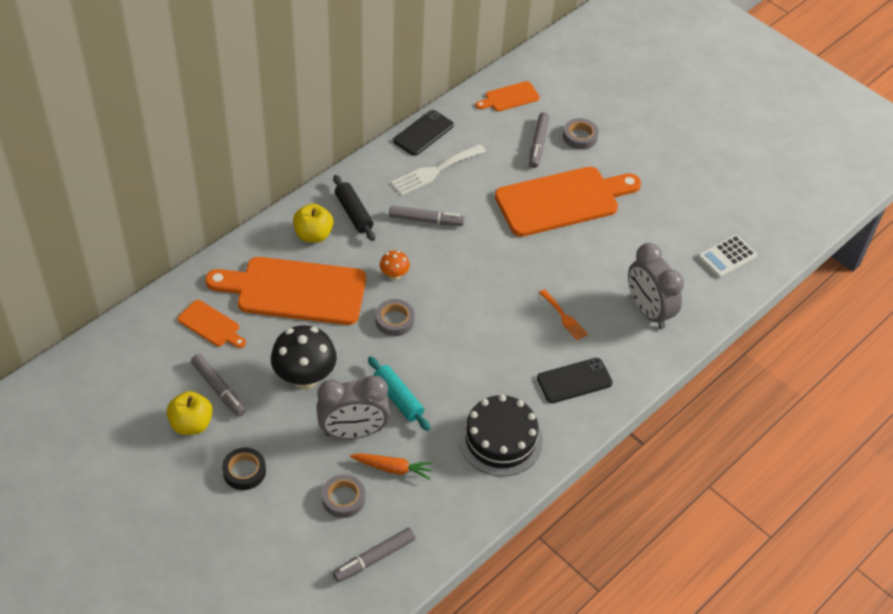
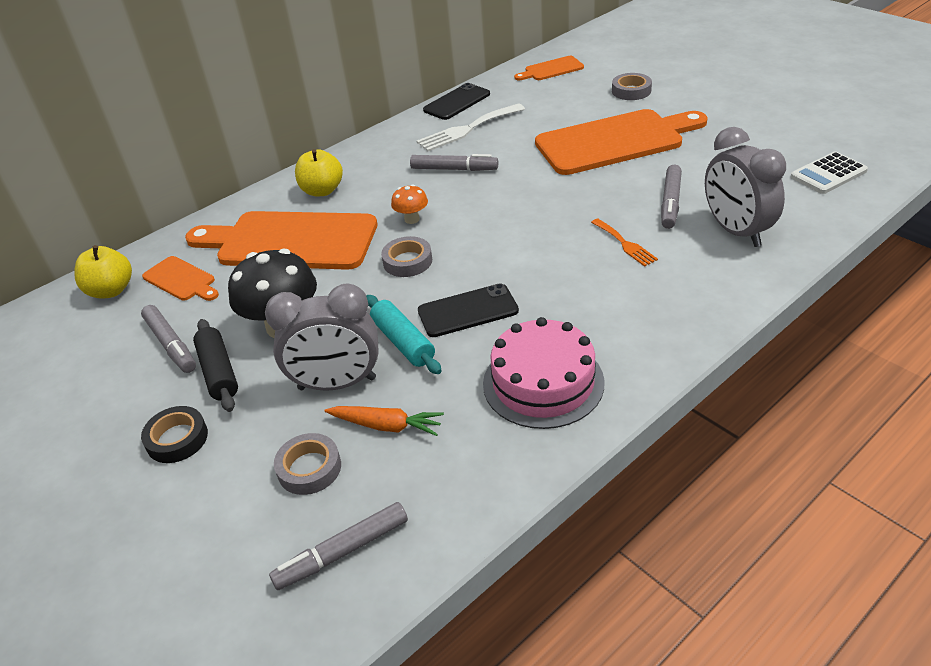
camera: 10 degrees right, 10 degrees down
yellow apple [167,391,213,435] -> yellow apple moved to [74,245,132,299]
black rolling pin [333,175,375,241] -> black rolling pin moved to [193,319,238,412]
black cake [459,394,543,476] -> pink cake [483,317,605,429]
grey marker [529,112,550,168] -> grey marker moved to [661,164,682,229]
black phone [537,358,613,403] -> black phone moved to [418,283,519,337]

